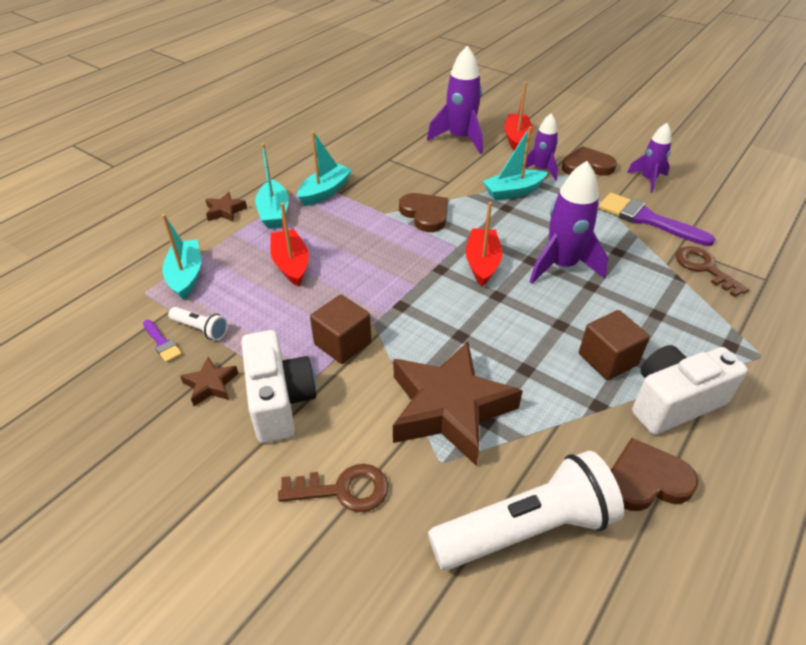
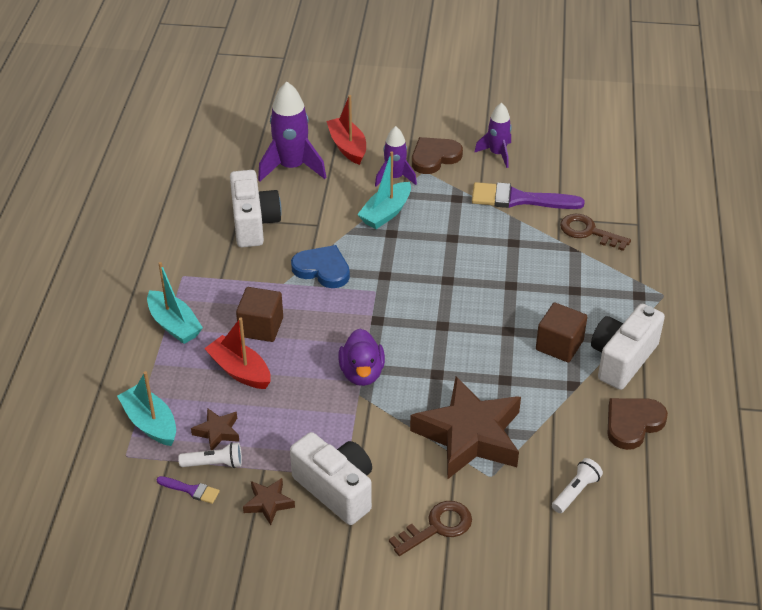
camera: 30 degrees left, 0 degrees up
brown star [205,192,247,222] -> brown star moved to [191,408,240,450]
turquoise boat [297,131,352,206] -> none
brown cube [310,294,371,364] -> brown cube moved to [236,287,283,342]
brown heart [399,193,448,232] -> blue heart [291,245,350,288]
white flashlight [428,451,624,571] -> white flashlight [552,458,603,513], size x0.45
red boat [466,202,502,287] -> none
purple rocket [530,161,608,284] -> none
none -> white camera [230,170,282,247]
none -> purple duck [338,329,385,386]

